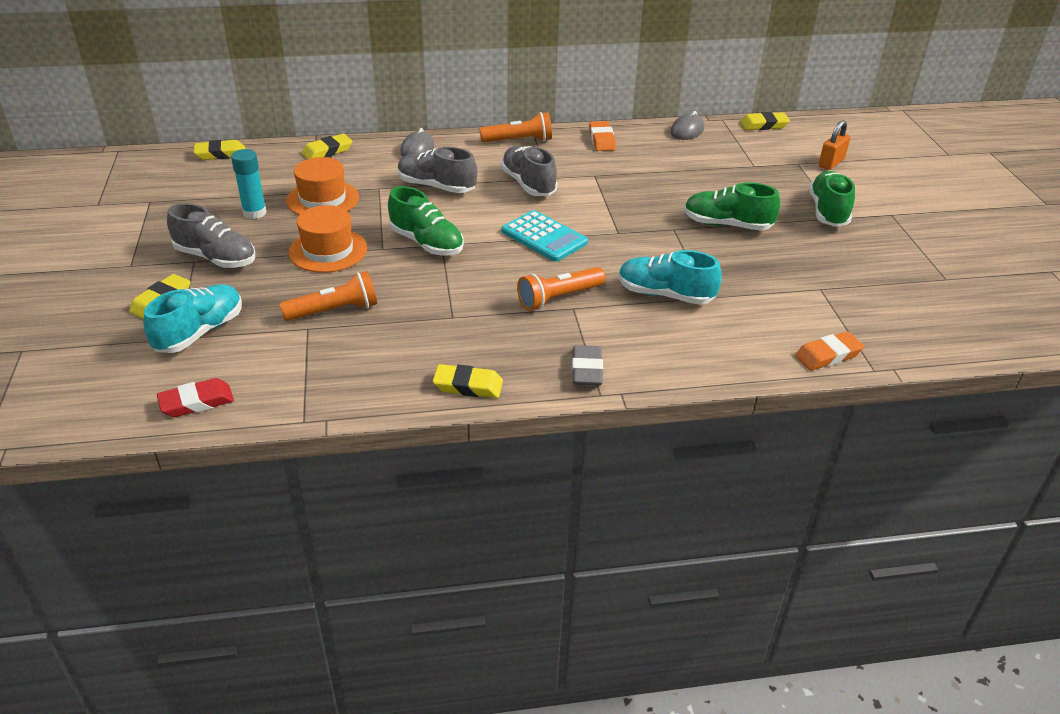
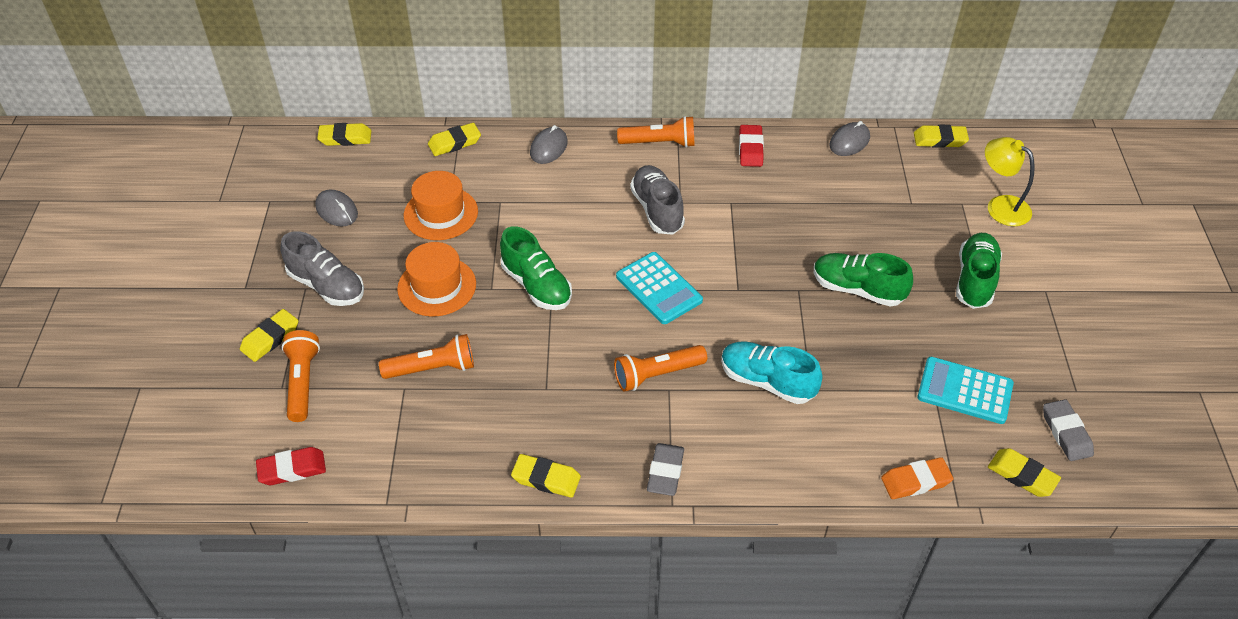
camera: 10 degrees right, 10 degrees up
turquoise shoe [143,284,242,353] -> orange flashlight [282,330,320,422]
turquoise glue stick [231,149,267,219] -> none
grey shoe [398,147,477,193] -> none
orange eraser [589,121,616,151] -> red eraser [739,125,764,167]
orange padlock [819,120,850,170] -> yellow lamp [985,137,1035,226]
none -> grey mouse [315,190,358,227]
none -> turquoise calculator [917,357,1014,424]
none -> yellow eraser [988,448,1061,497]
none -> grey eraser [1043,399,1094,461]

